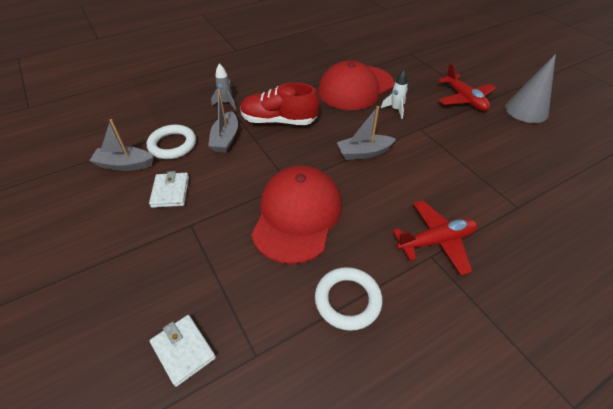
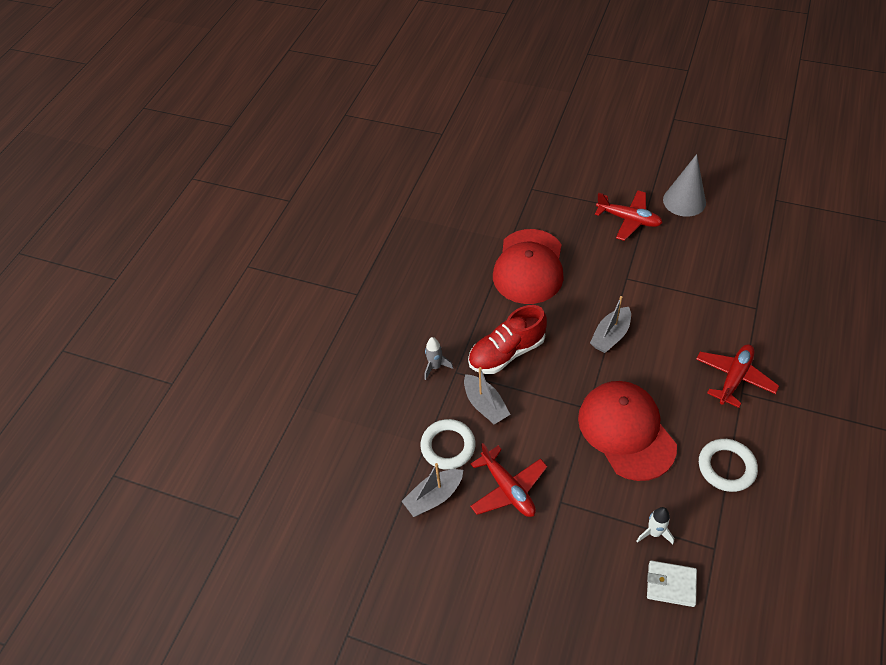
camera: 35 degrees left, 5 degrees up
white wallet [149,171,189,208] -> red plane [470,443,547,517]
white rocket [381,70,408,119] -> white rocket moved to [637,507,674,544]

